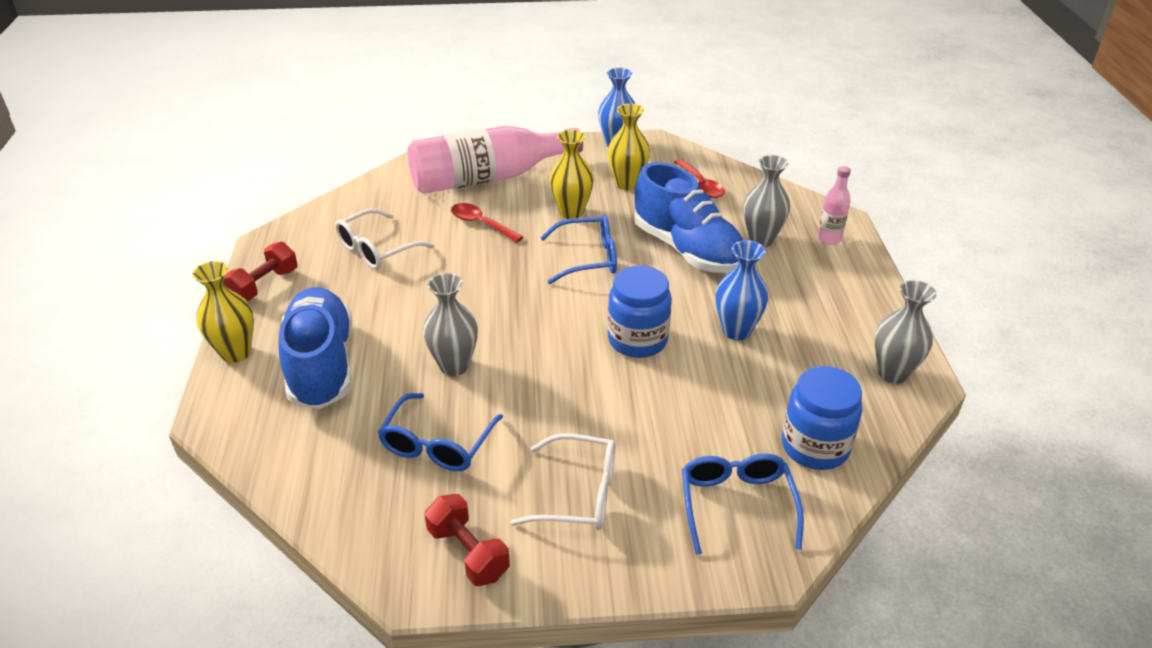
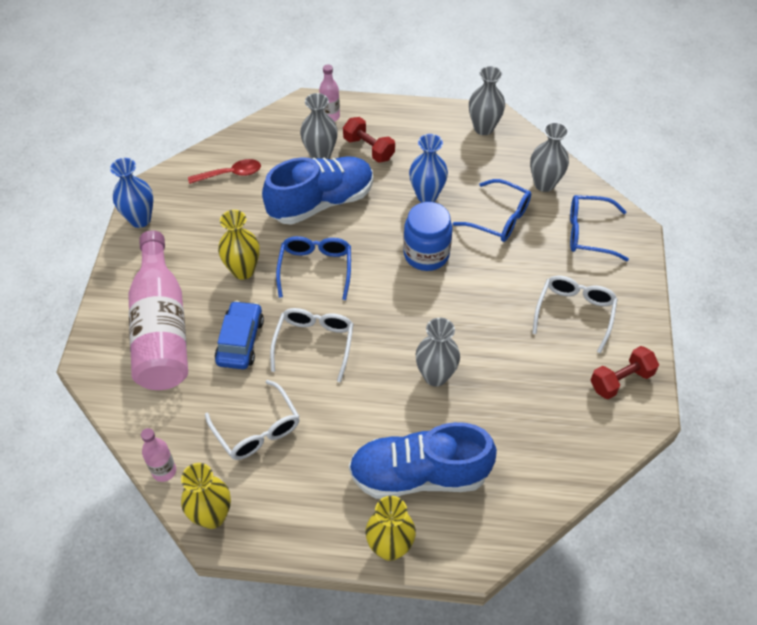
camera: 80 degrees left, 15 degrees up
red dumbbell [223,242,298,301] -> red dumbbell moved to [343,117,395,163]
blue glasses [378,393,503,471] -> blue glasses moved to [453,179,531,242]
red spoon [451,203,523,243] -> blue car [215,301,264,369]
yellow vase [608,103,650,190] -> yellow vase moved to [181,463,231,529]
blue jar [782,366,862,470] -> grey vase [530,122,569,192]
none -> pink bottle [141,428,176,482]
none -> white glasses [270,308,354,382]

